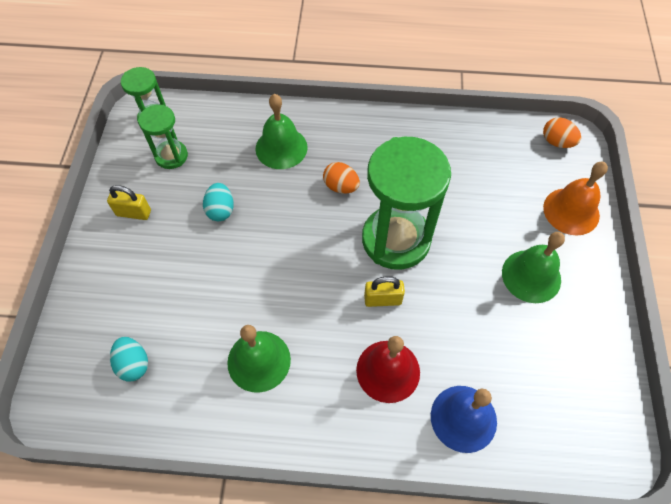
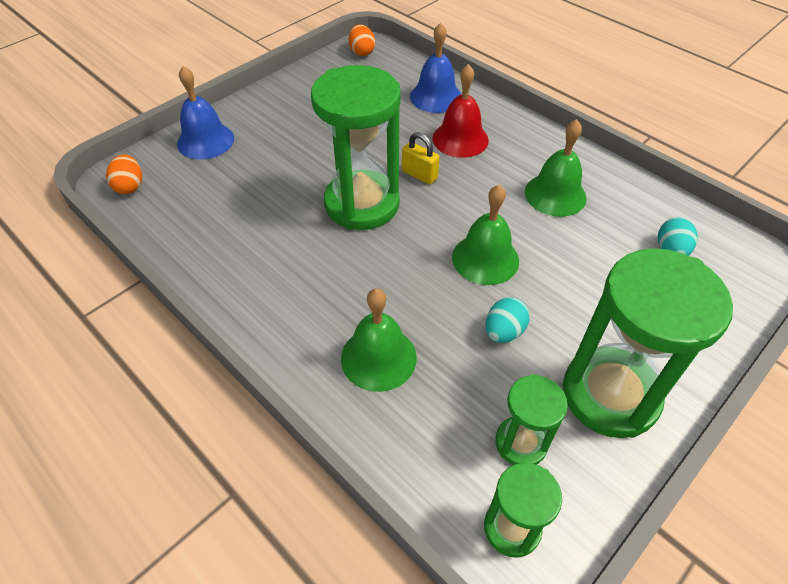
camera: 140 degrees left, 10 degrees down
yellow padlock [107,185,151,220] -> green hourglass [563,248,733,438]
orange egg [323,162,360,194] -> orange egg moved to [348,24,375,56]
green bell [502,232,565,303] -> green bell moved to [452,185,519,285]
orange bell [543,162,608,235] -> blue bell [177,66,234,160]

